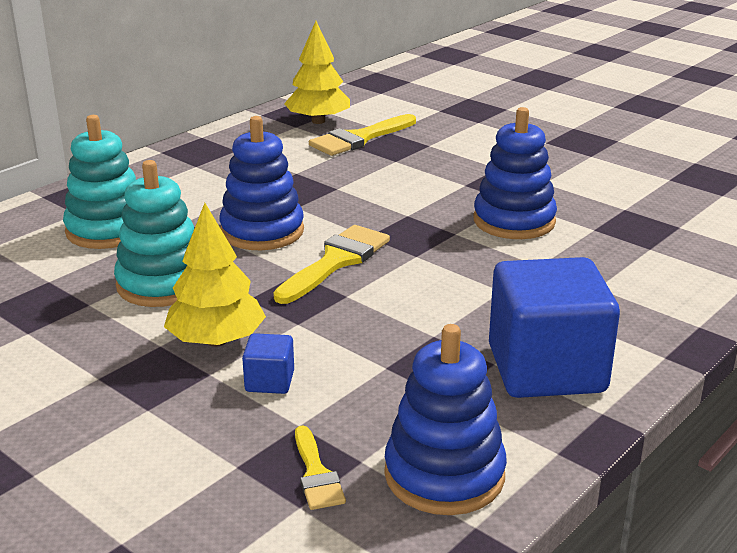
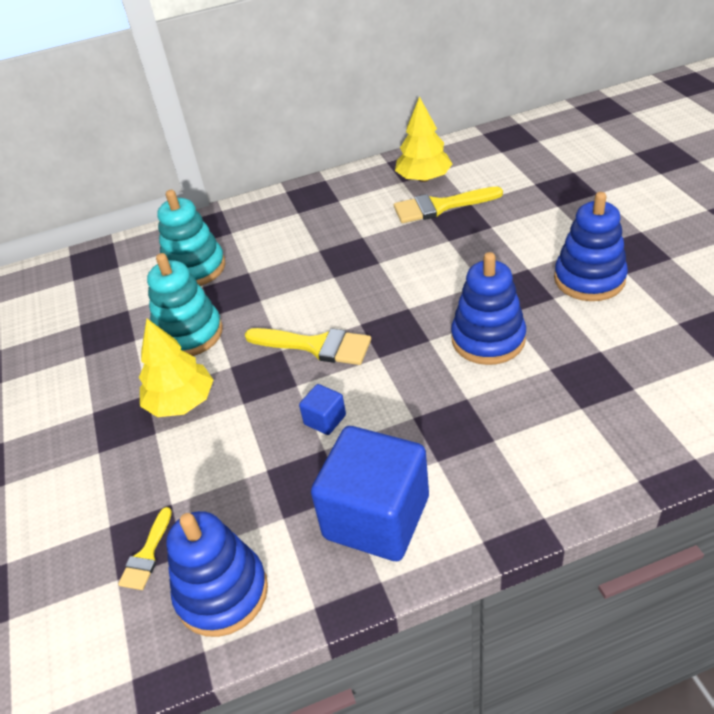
camera: 35 degrees right, 15 degrees up
blue stacking toy [219,116,304,250] -> blue stacking toy moved to [554,192,628,301]
blue cube [242,333,294,394] -> blue cube moved to [299,384,346,435]
yellow brush [273,225,390,304] -> yellow brush turned 45 degrees clockwise [245,328,371,365]

